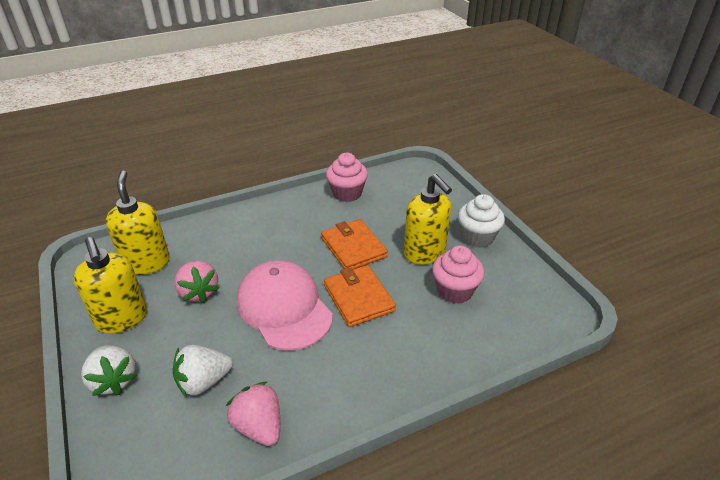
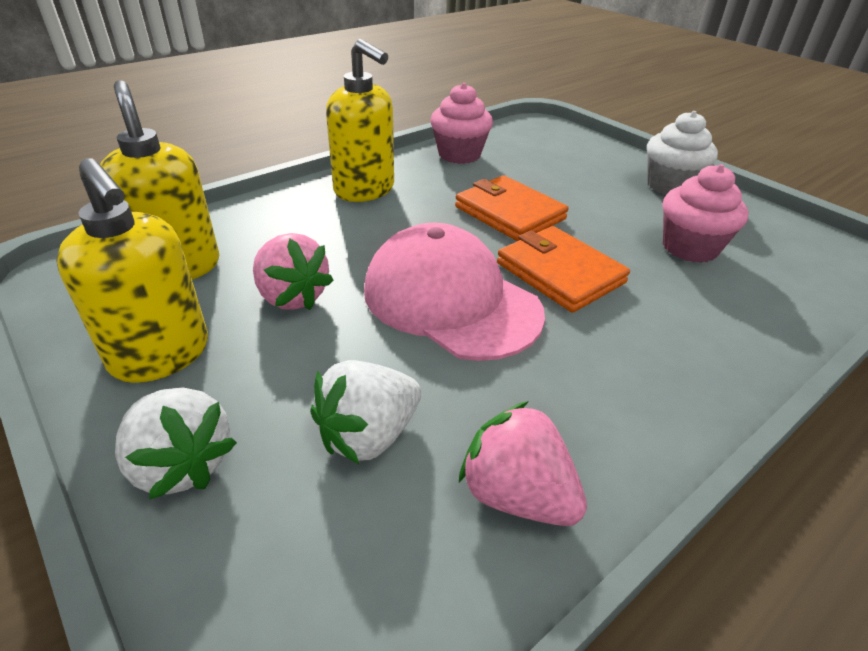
camera: 15 degrees left, 0 degrees up
yellow soap dispenser [404,174,452,265] -> yellow soap dispenser moved to [326,39,394,202]

